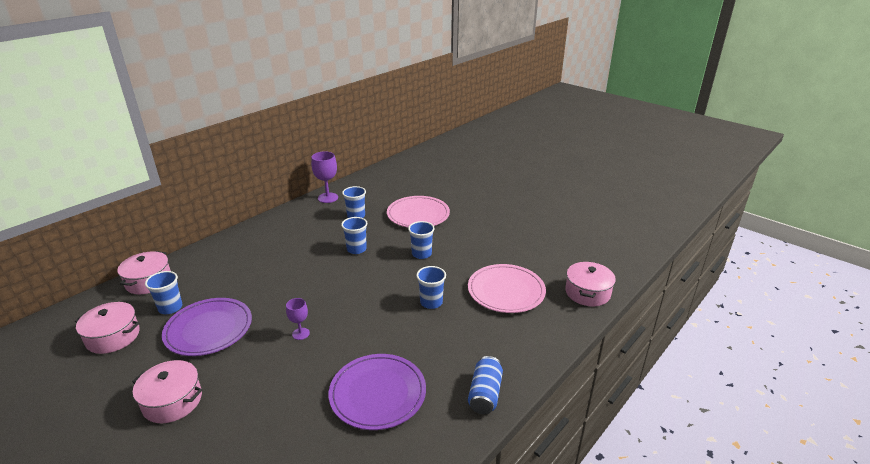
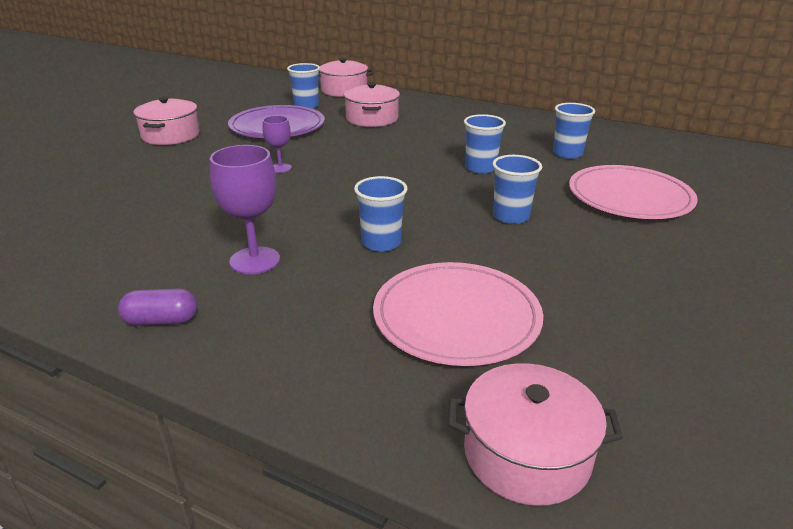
camera: 75 degrees right, 0 degrees up
pink pot [75,302,140,354] -> pink pot moved to [344,82,400,127]
purple goblet [311,151,338,203] -> purple goblet moved to [210,145,280,274]
purple plate [329,354,426,430] -> none
blue can [468,356,503,414] -> purple capsule [118,288,198,326]

